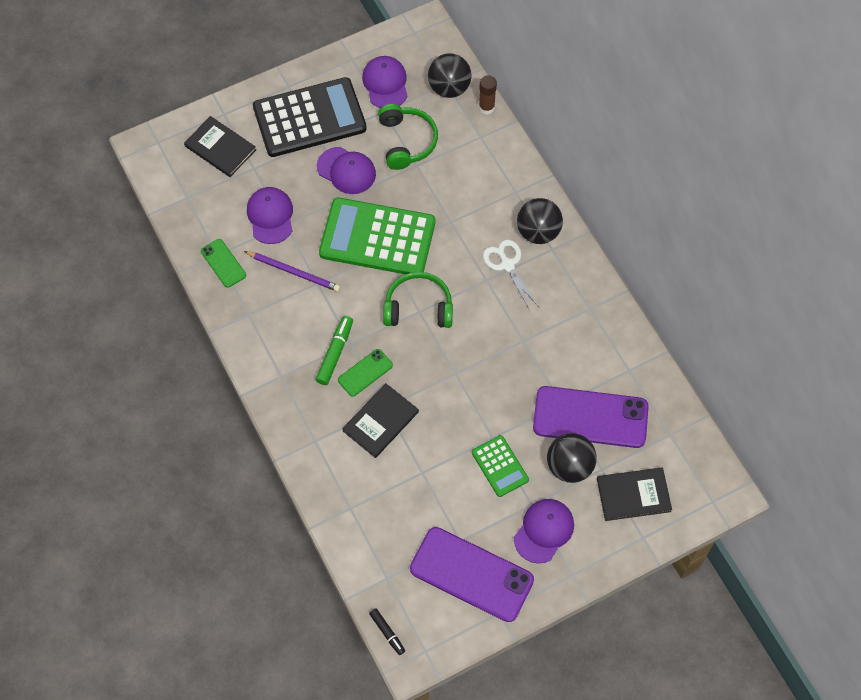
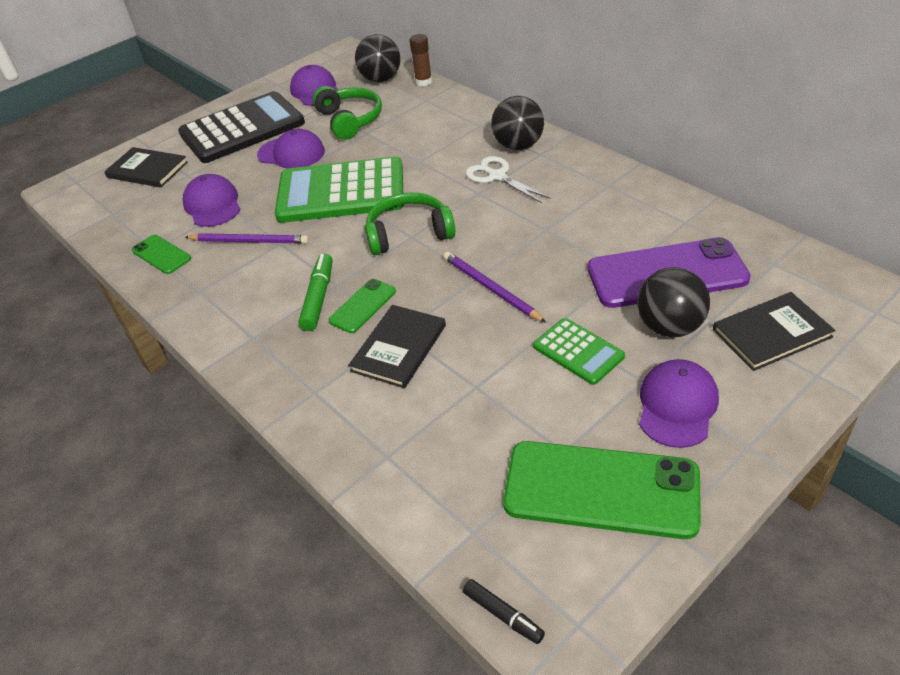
camera: 10 degrees left, 20 degrees down
purple phone [410,527,534,622] -> green phone [503,441,701,539]
none -> purple pencil [444,252,546,323]

